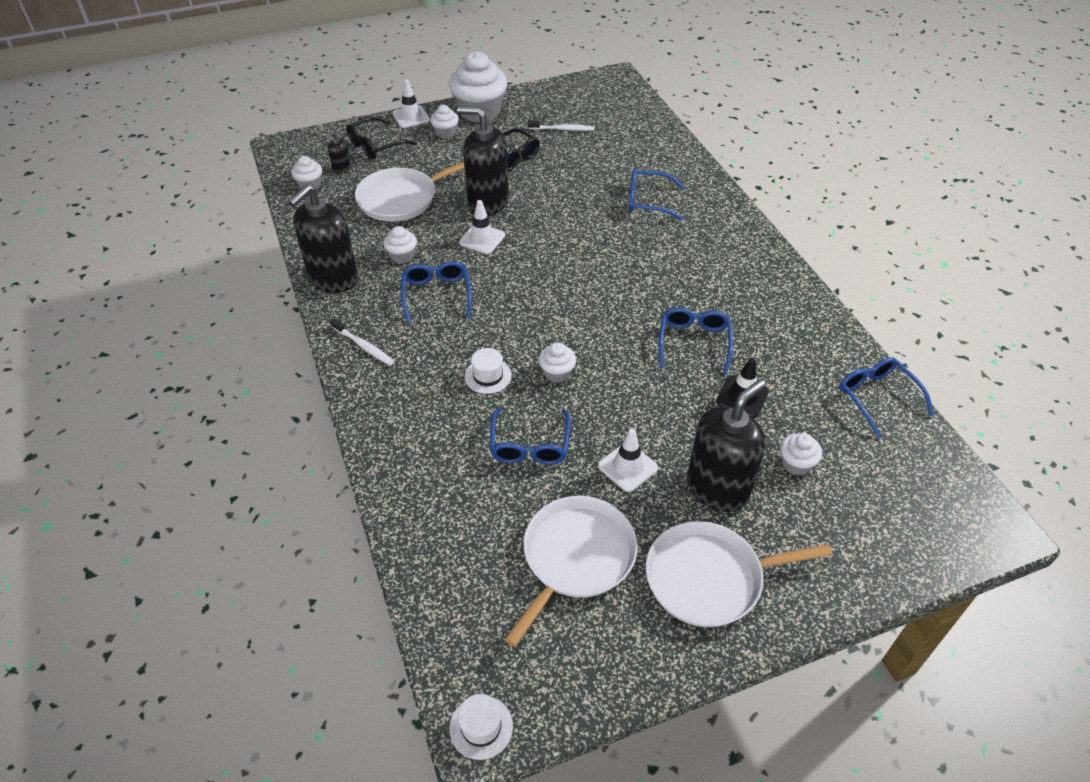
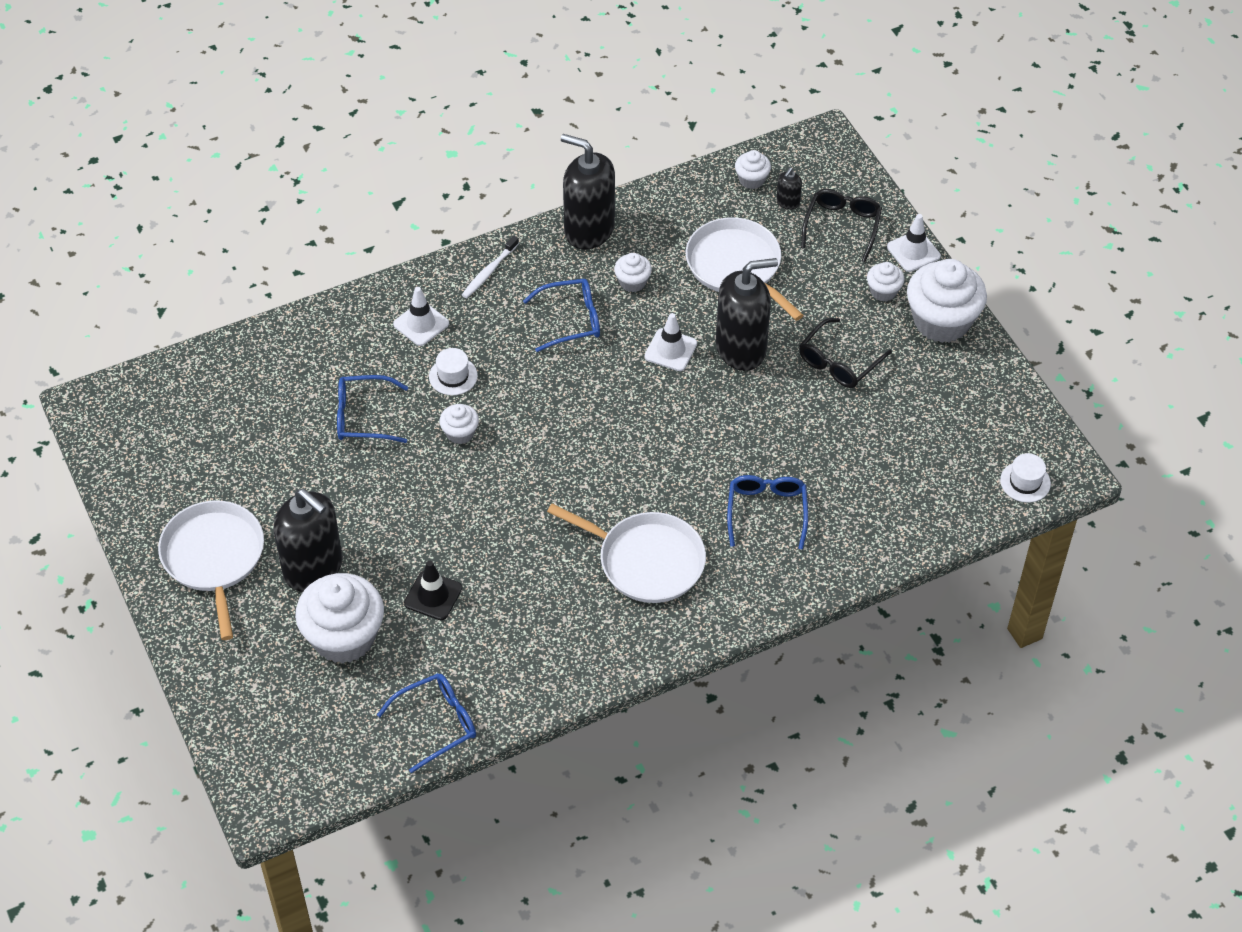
camera: 85 degrees right, 5 degrees up
black glasses [346,117,417,159] -> black glasses turned 60 degrees clockwise [801,189,882,262]
white hat [449,694,513,760] -> white hat moved to [1000,453,1051,503]
black soap dispenser [457,107,509,216] -> black soap dispenser turned 60 degrees clockwise [716,258,778,371]
white pan [504,496,638,647] -> white pan moved to [547,503,706,603]
white toothbrush [528,120,594,131] -> none
white traffic cone [598,429,658,492] -> white traffic cone moved to [393,287,449,346]
blue glasses [659,307,733,374] -> none
white cupcake [780,433,822,475] -> white cupcake [295,573,384,664], size x2.09

